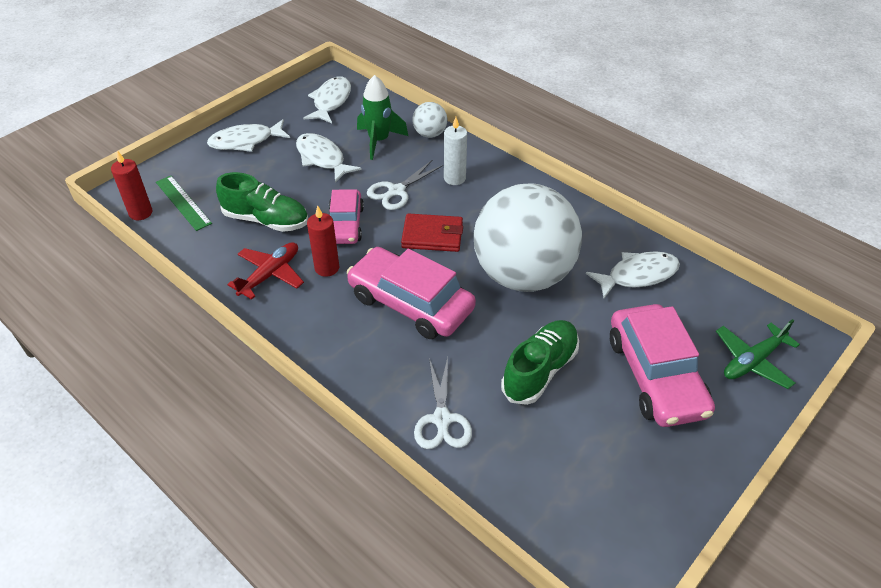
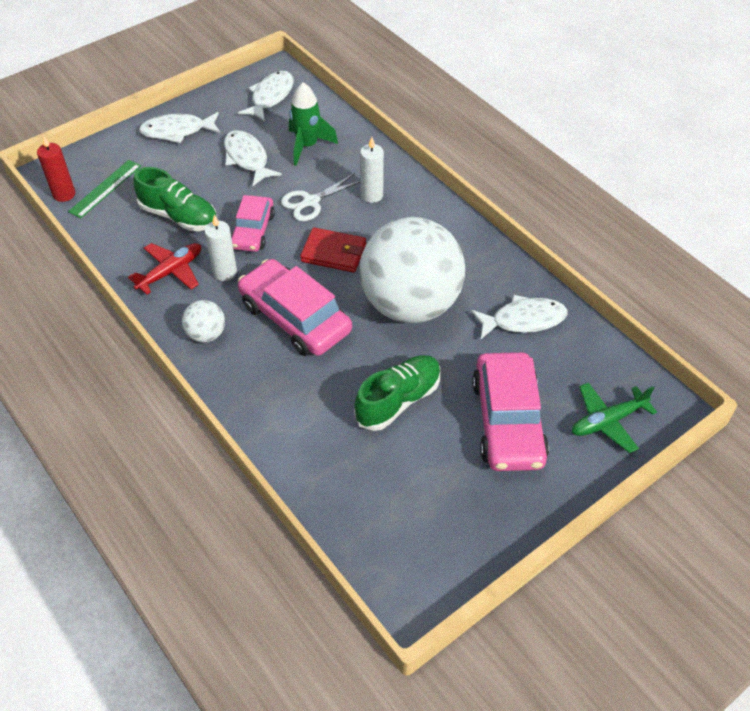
camera: 10 degrees right, 5 degrees up
green ruler [156,176,212,231] -> green ruler turned 60 degrees clockwise [68,160,141,218]
red candle [307,205,340,277] -> white candle [204,215,237,281]
white ball [412,102,447,138] -> white ball moved to [182,300,225,342]
white scissors [414,357,472,449] -> none

